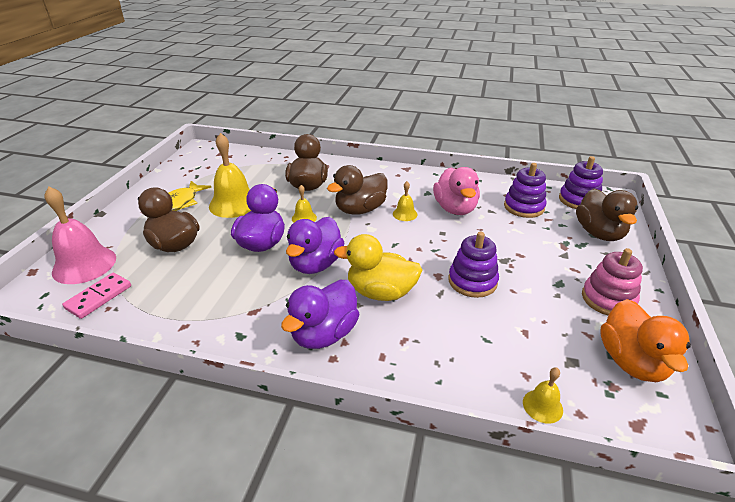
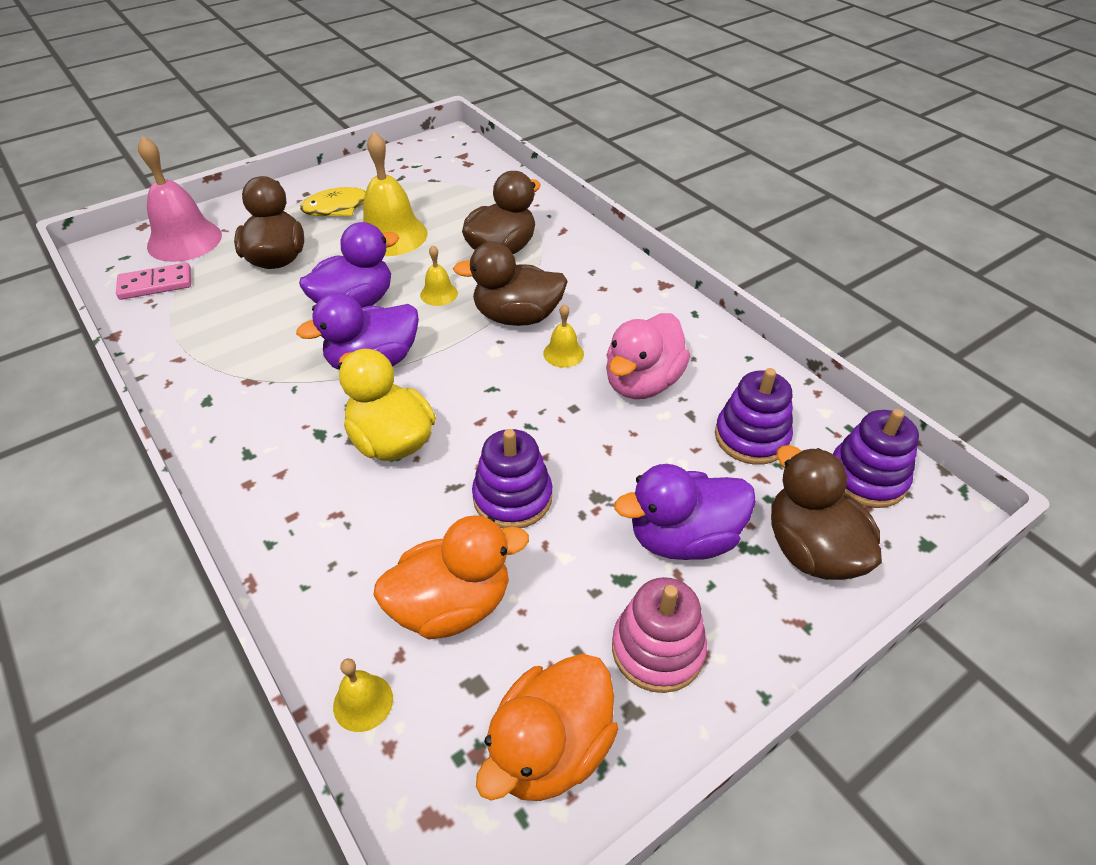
camera: 40 degrees right, 10 degrees up
purple duck [281,280,360,349] -> purple duck moved to [614,464,756,560]
brown duck [576,188,638,241] -> brown duck turned 120 degrees clockwise [771,445,882,580]
none -> orange duck [373,515,529,639]

